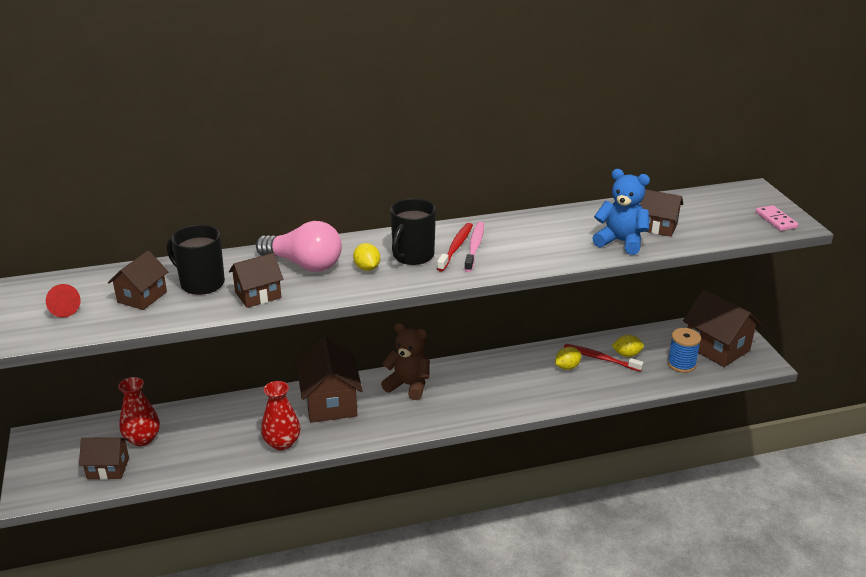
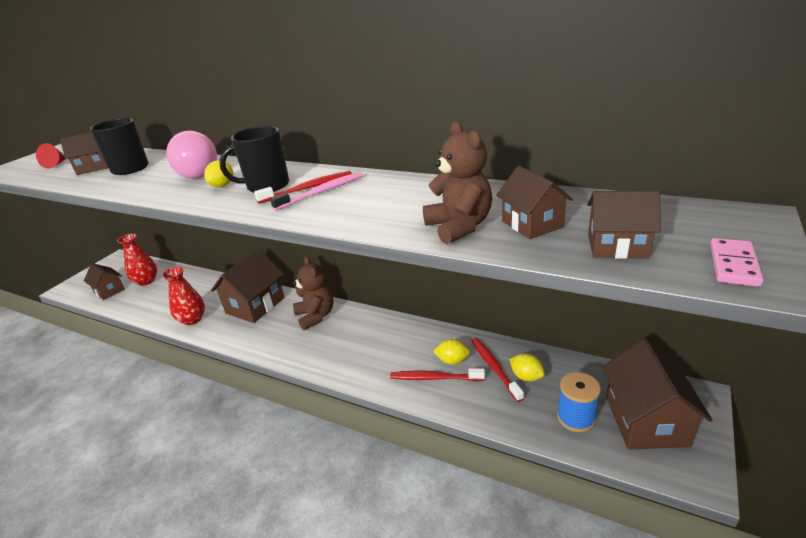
camera: 45 degrees right, 0 degrees up
brown house [229,253,283,308] -> brown house moved to [587,191,661,259]
blue teddy bear [593,169,650,255] -> brown teddy bear [423,122,492,244]
none -> red toothbrush [390,368,485,381]

